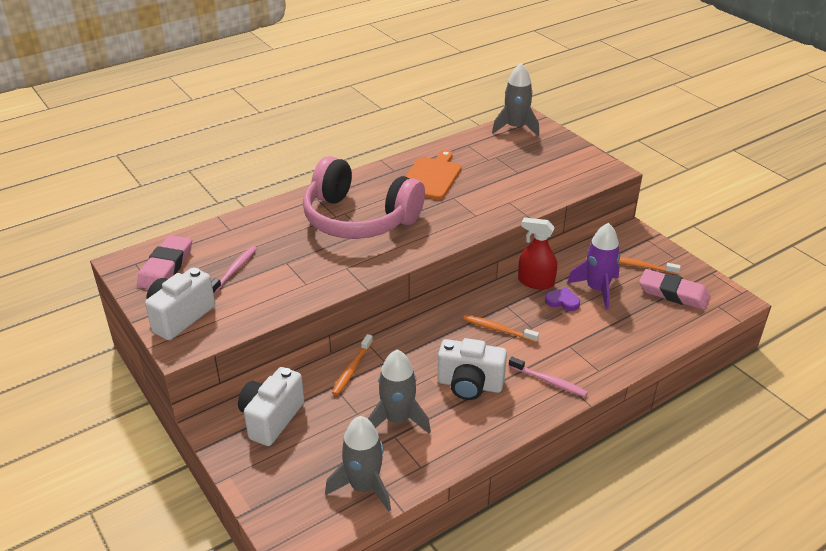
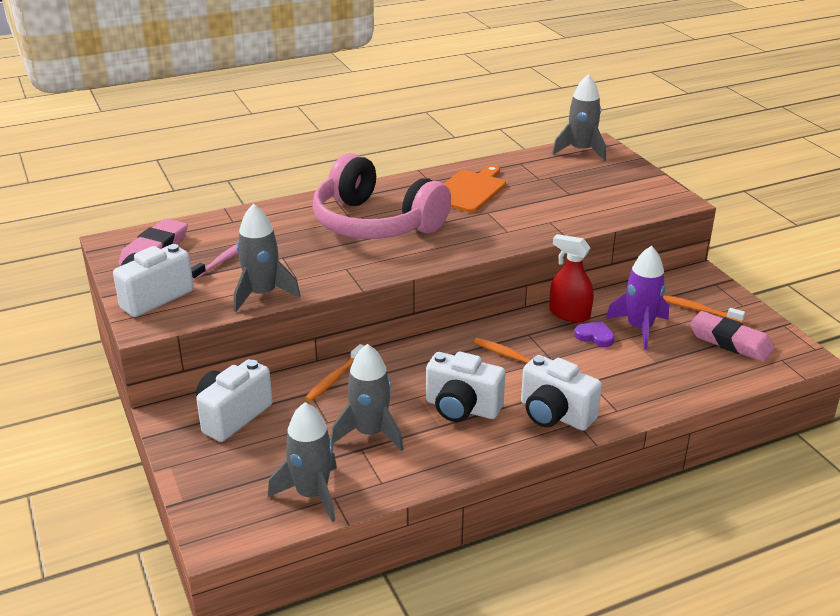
camera: 10 degrees right, 5 degrees down
pink toothbrush [509,357,588,397] -> white camera [521,355,602,431]
none -> grey rocket [234,204,301,312]

